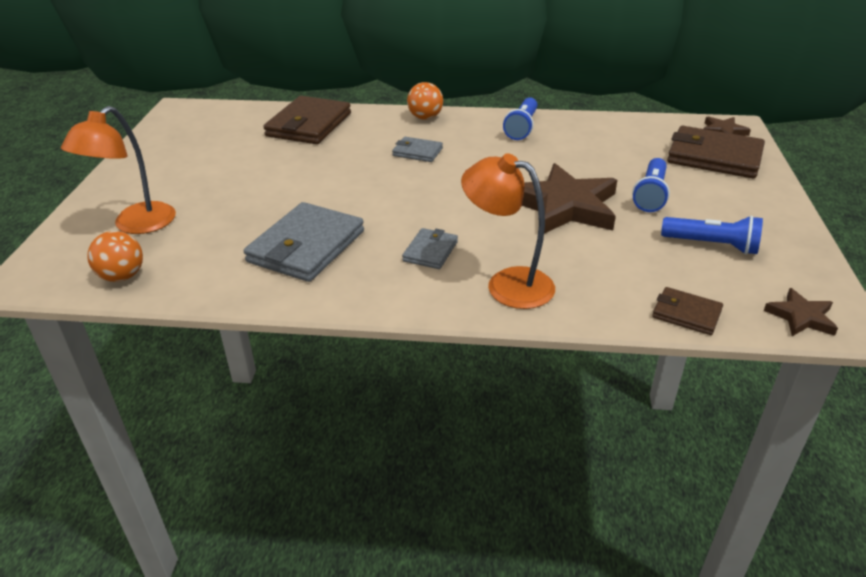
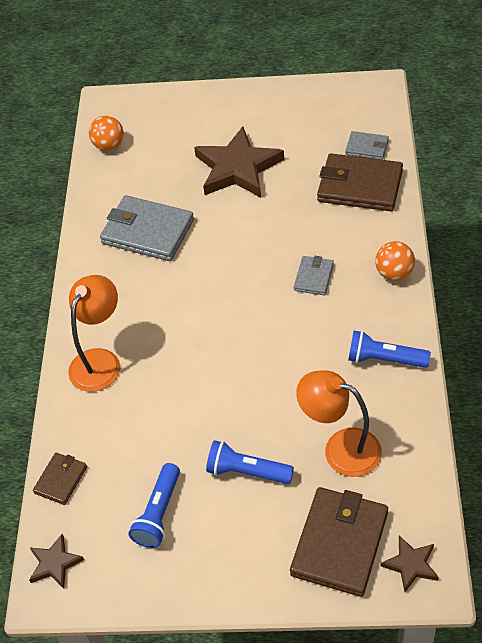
camera: 90 degrees right, 15 degrees up
orange lamp [61,106,176,234] -> orange lamp moved to [296,370,382,477]
grey wallet [402,228,458,269] -> grey wallet moved to [345,131,389,160]
brown star [522,163,617,233] -> brown star moved to [194,126,284,197]

